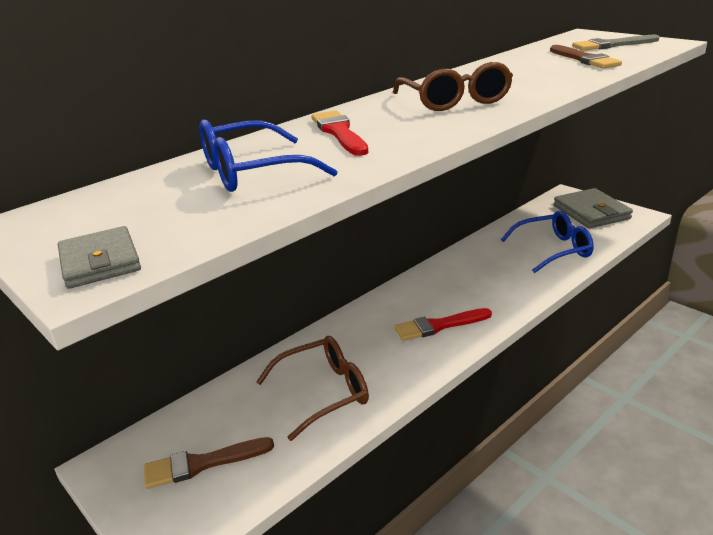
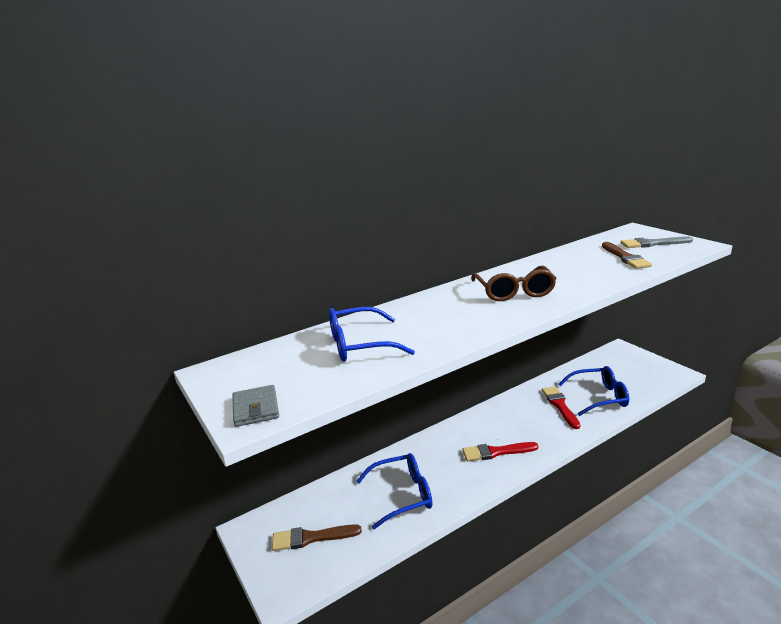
camera: 10 degrees right, 5 degrees down
brown glasses [256,336,369,441] -> blue glasses [356,453,433,530]
red brush [311,110,368,156] -> red brush moved to [542,387,581,429]
grey wallet [554,188,633,228] -> none

